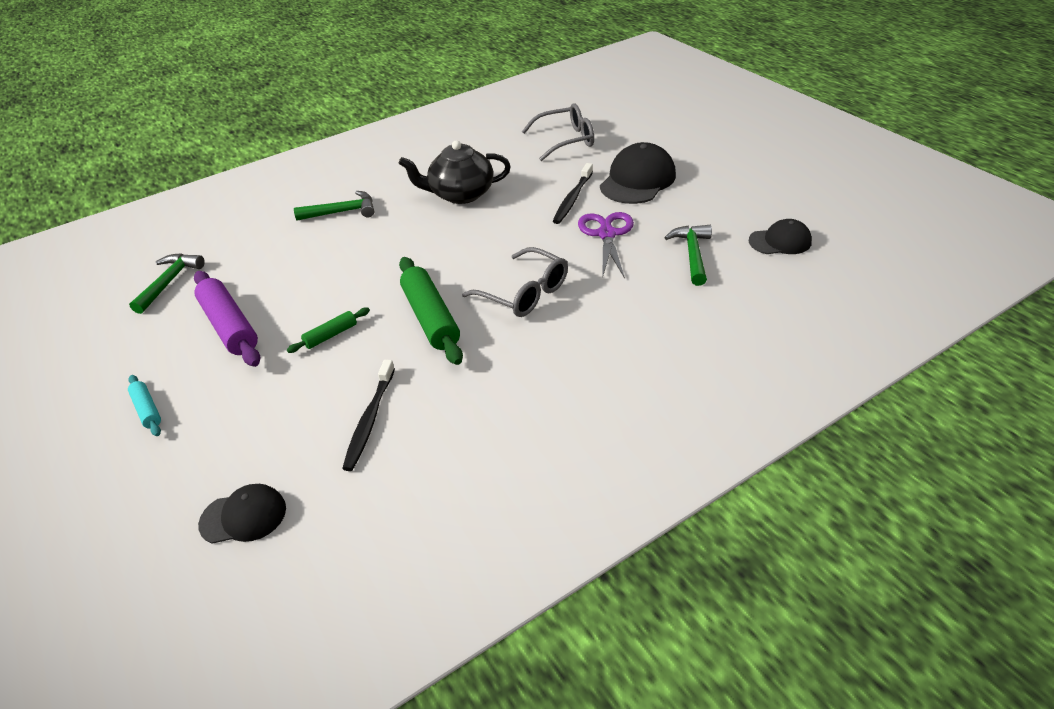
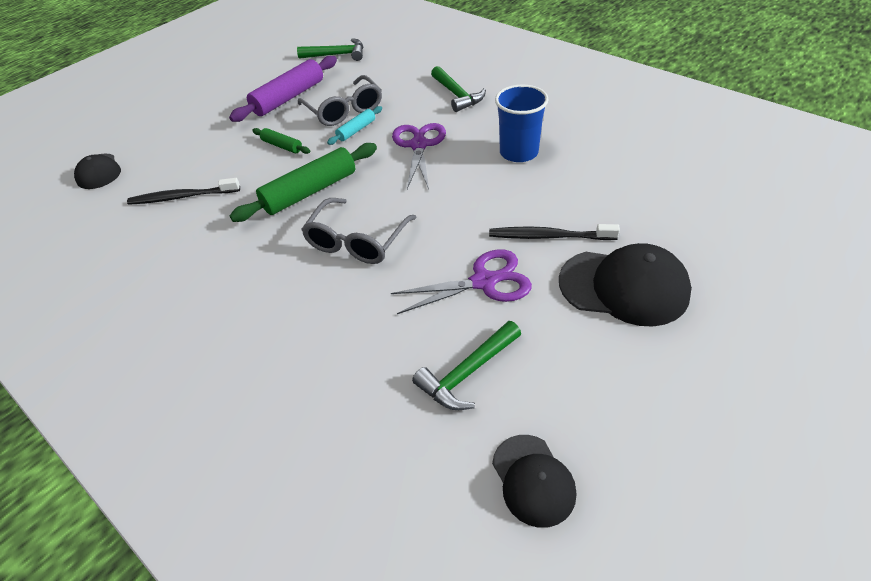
camera: 75 degrees right, 5 degrees up
turquoise rolling pin [128,375,161,436] -> turquoise rolling pin moved to [327,106,382,145]
black teapot [399,140,511,204] -> blue cup [495,85,549,162]
grey glasses [522,104,594,161] -> grey glasses moved to [298,75,382,126]
green hammer [664,225,712,286] -> green hammer turned 150 degrees clockwise [412,321,521,410]
none -> purple scissors [392,123,446,189]

